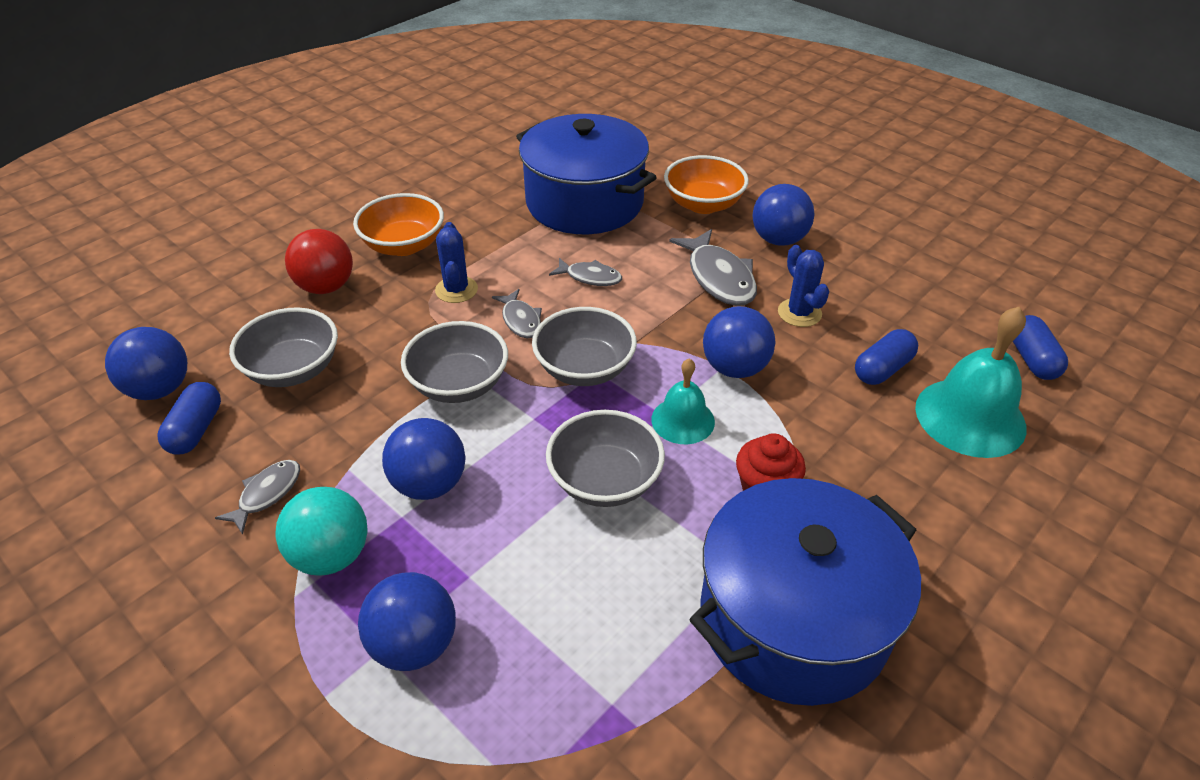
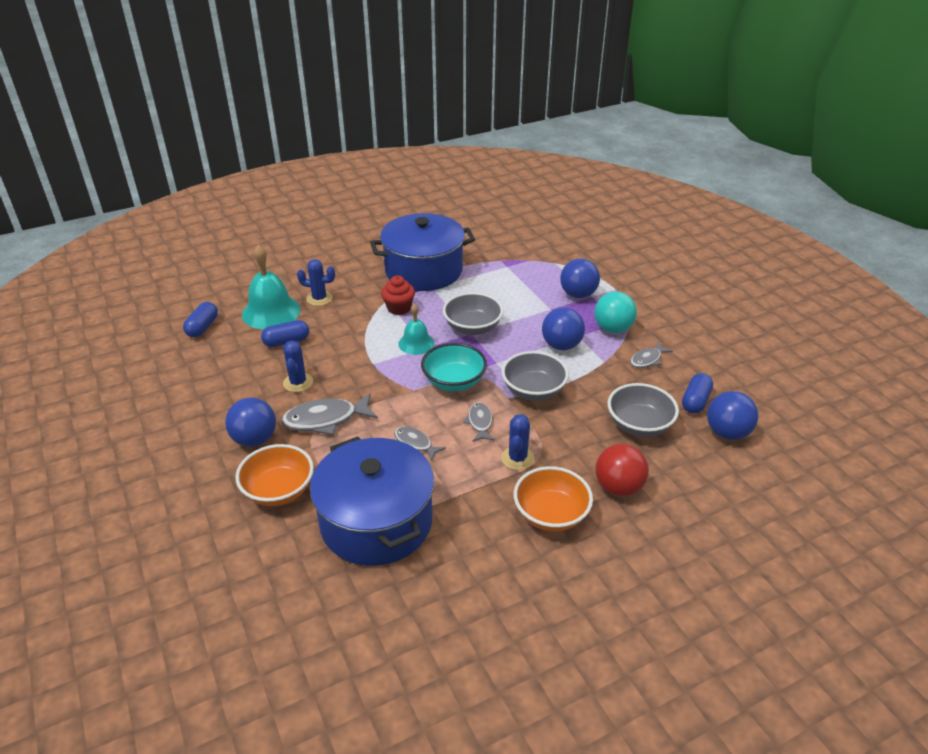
camera: 160 degrees left, 5 degrees down
grey bowl [532,307,637,386] -> turquoise bowl [421,343,487,391]
grey fish [669,229,757,306] -> grey fish turned 105 degrees counterclockwise [281,393,378,435]
blue ball [703,306,776,378] -> none
none -> blue cactus [297,259,335,306]

